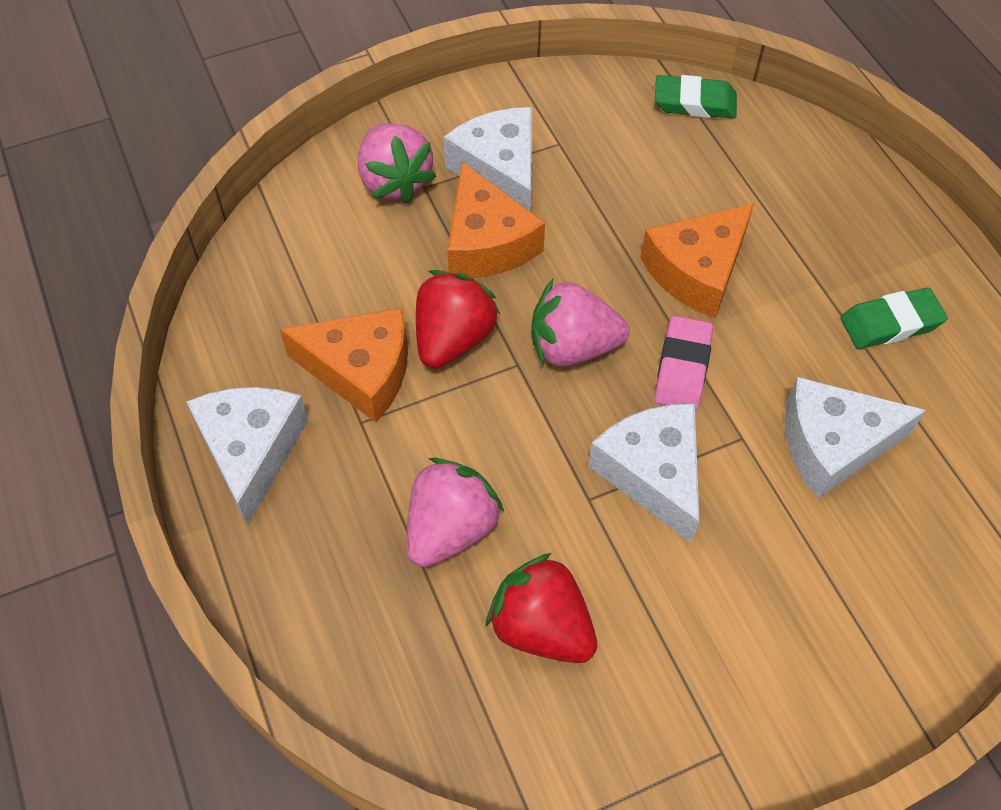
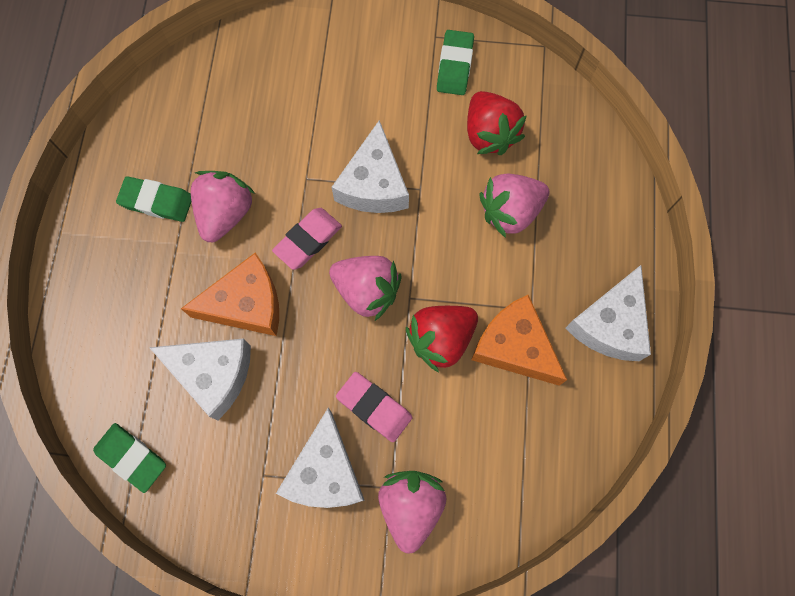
camera: 150 degrees left, 15 degrees up
orange cheese [447,161,545,278] -> pink eraser [336,372,413,442]
white cheese [785,377,926,498] -> white cheese moved to [149,338,251,420]
none -> pink strawberry [191,171,255,242]
none -> green eraser [437,30,474,95]

